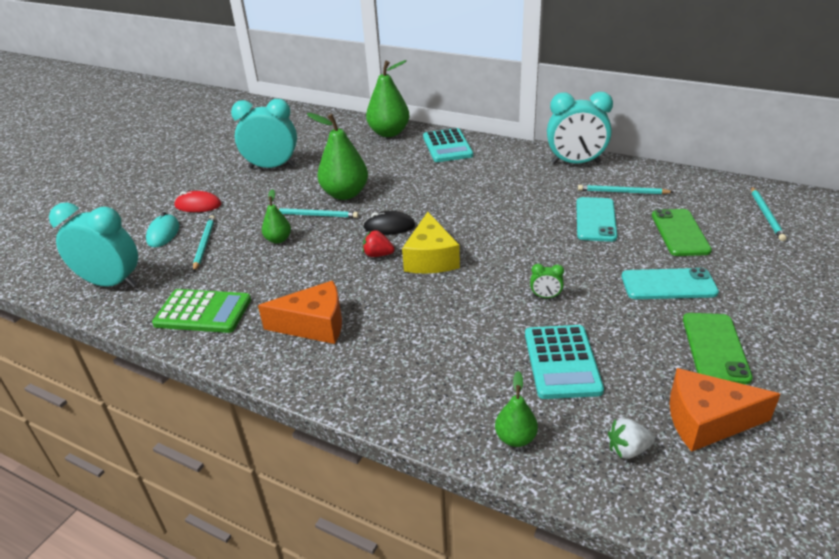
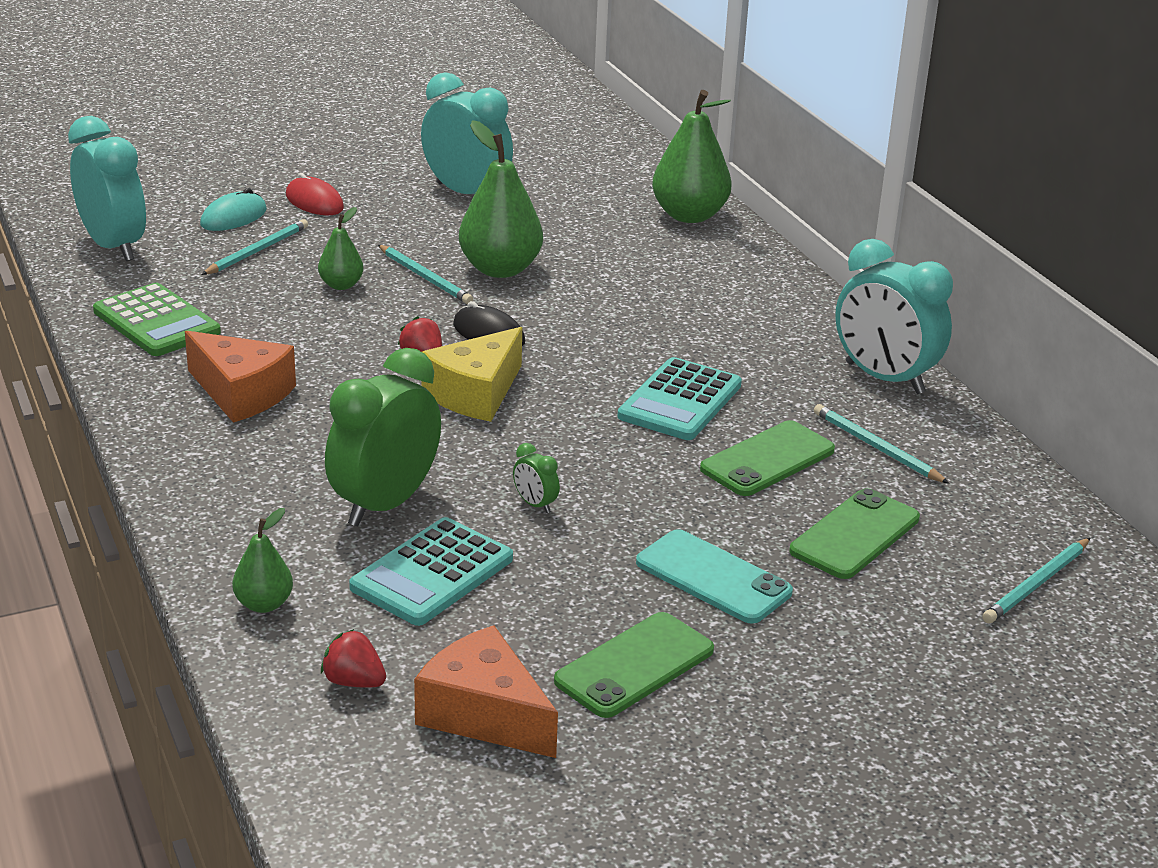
camera: 35 degrees right, 5 degrees down
turquoise calculator [423,128,473,162] -> turquoise calculator moved to [617,357,742,440]
turquoise phone [576,197,617,242] -> green phone [700,420,835,496]
white strawberry [608,418,655,459] -> red strawberry [321,629,386,688]
none -> green clock [325,348,441,526]

